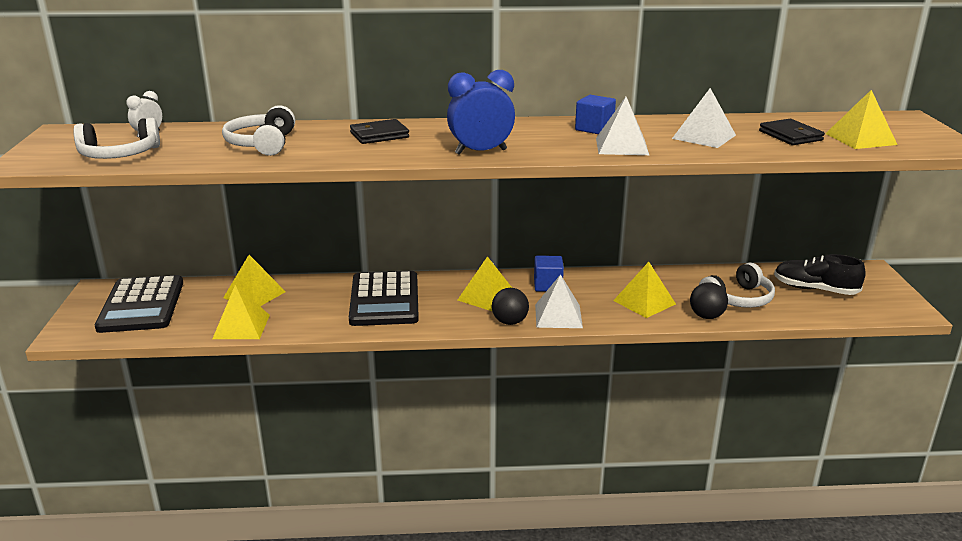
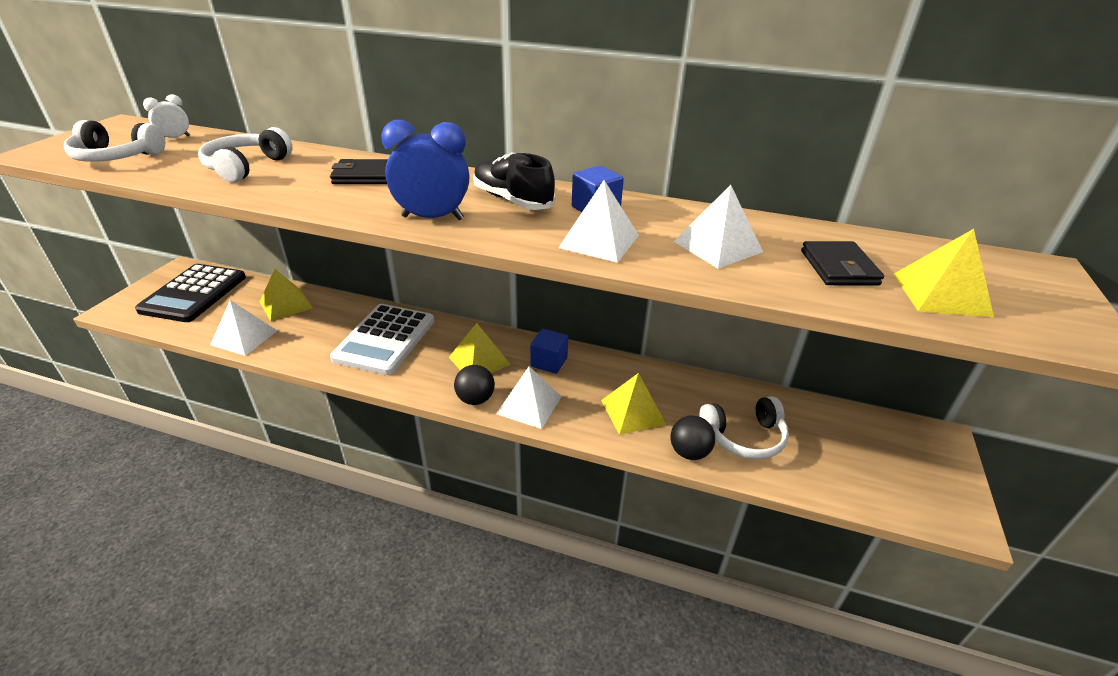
camera: 20 degrees right, 10 degrees up
yellow pyramid [212,284,270,339] -> white pyramid [210,300,277,356]
black calculator [349,271,419,326] -> white calculator [330,304,434,375]
black shoe [774,254,865,295] -> black shoe moved to [473,152,555,210]

